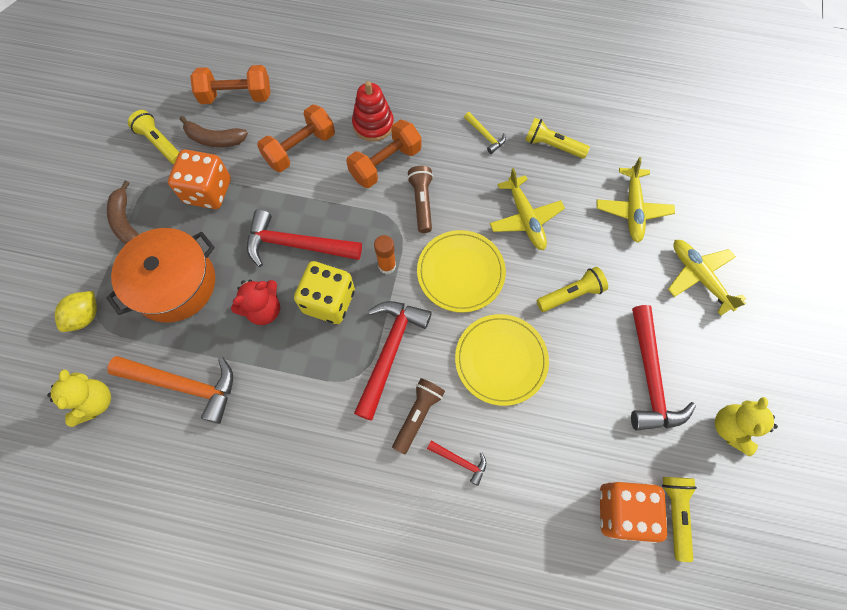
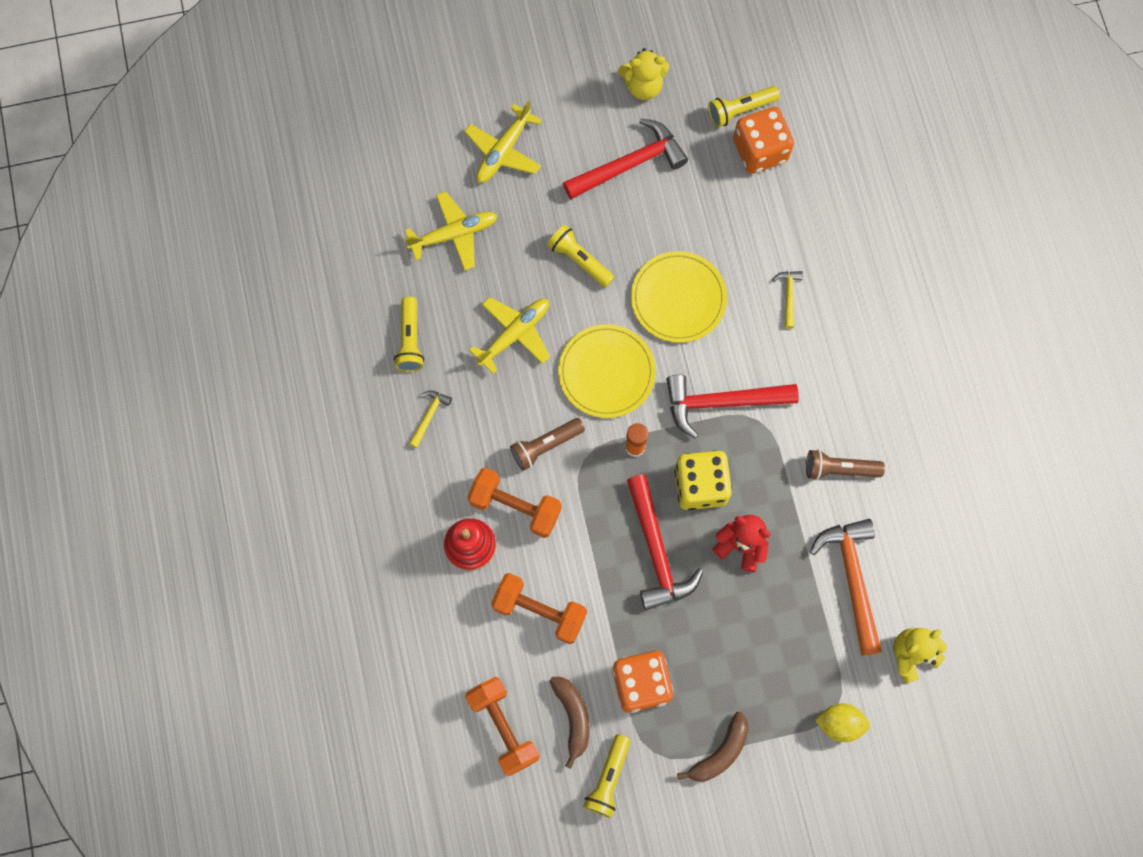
camera: 115 degrees left, 5 degrees up
orange pot [106,228,215,323] -> none
brown flashlight [392,378,445,455] -> brown flashlight moved to [806,449,885,480]
red hammer [427,440,486,486] -> yellow hammer [772,271,803,329]

